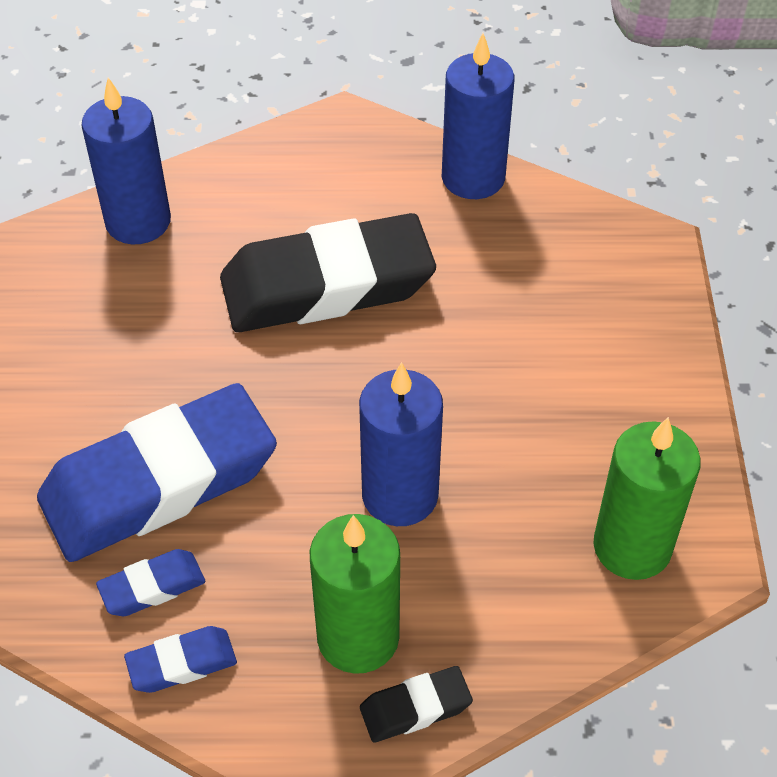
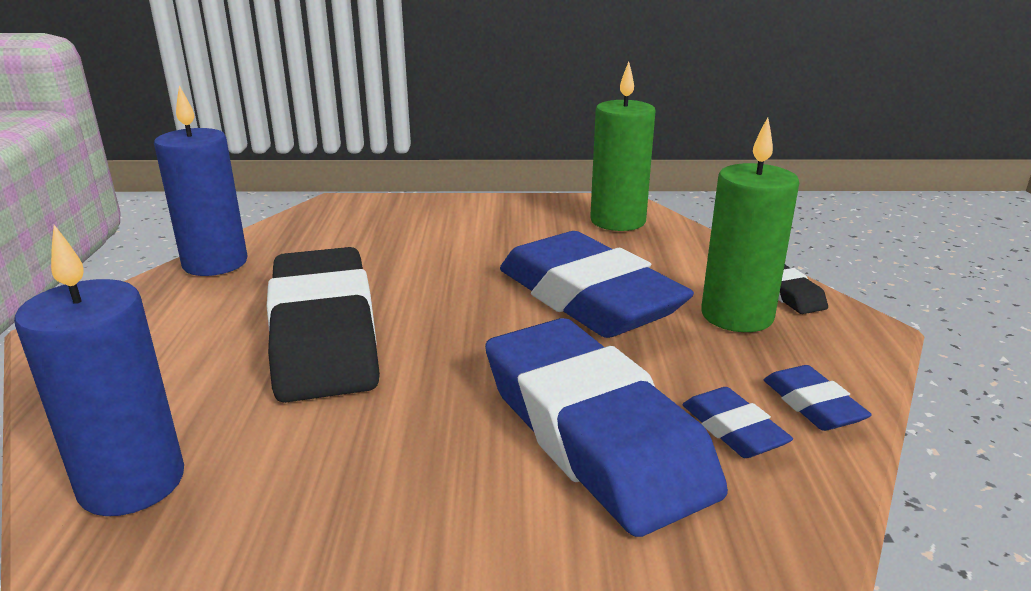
camera: 90 degrees left, 25 degrees down
blue candle [359,362,443,526] -> blue eraser [500,231,694,338]

